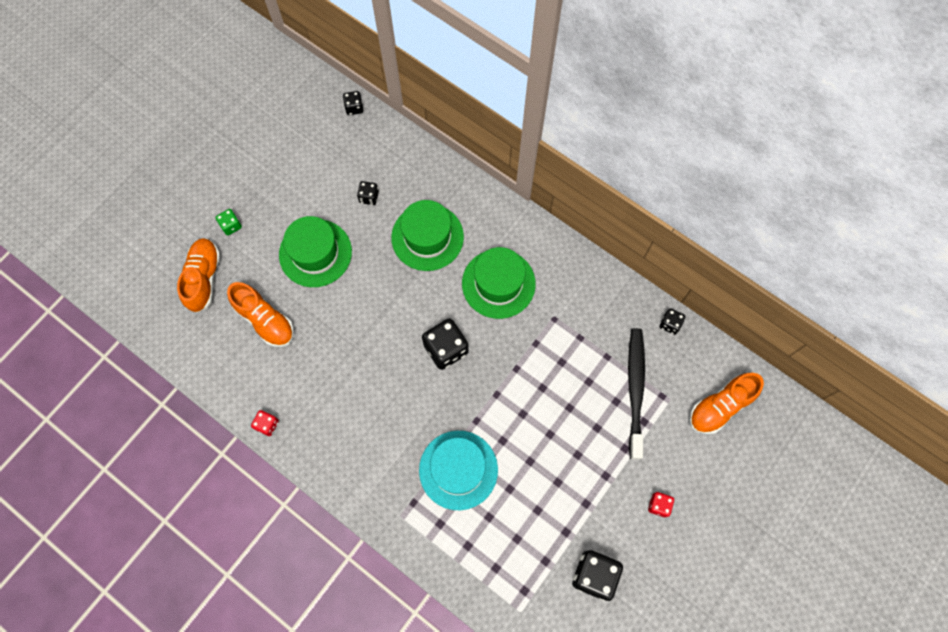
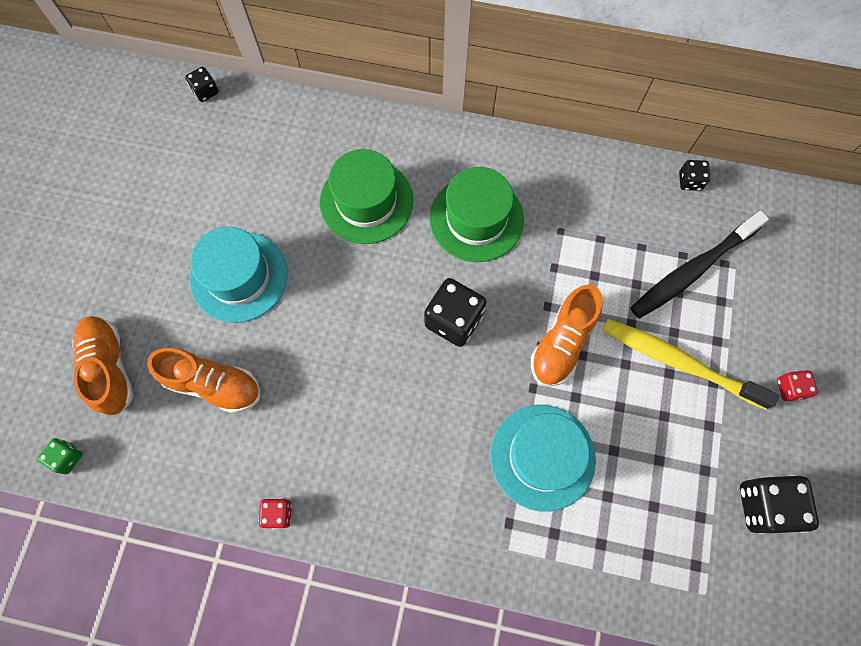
camera: 25 degrees left, 0 degrees up
green dice [215,209,242,235] -> green dice moved to [37,438,83,474]
green hat [279,216,352,287] -> turquoise hat [190,227,287,323]
black dice [357,181,379,205] -> none
black toothbrush [628,328,645,460] -> black toothbrush turned 105 degrees counterclockwise [630,211,769,318]
orange shoe [689,373,764,434] -> orange shoe moved to [531,284,603,387]
none -> yellow toothbrush [602,319,779,410]

